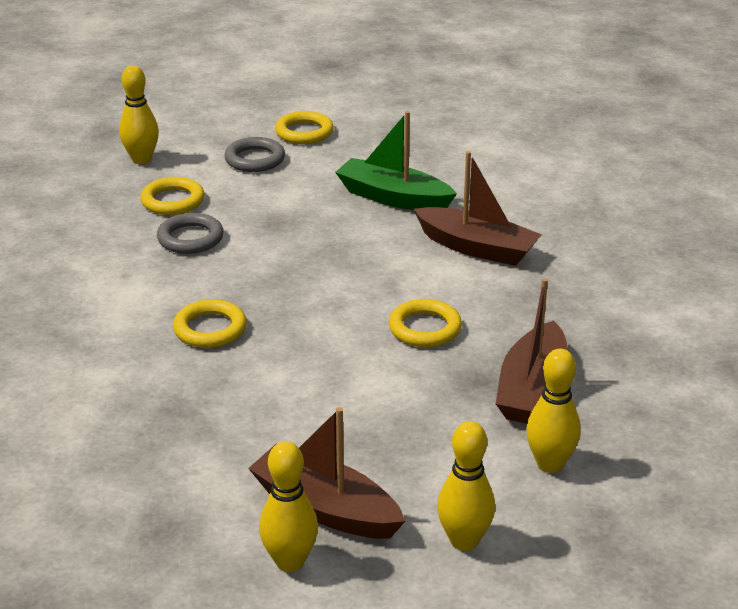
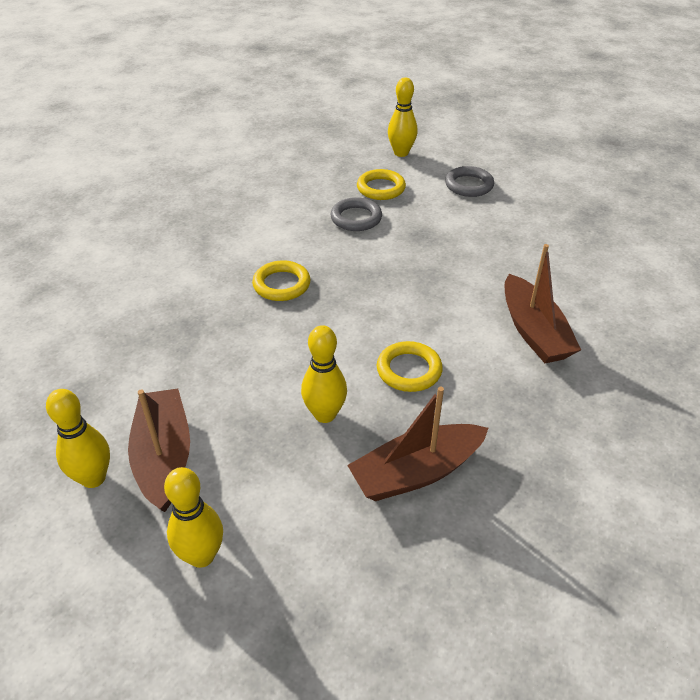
camera: 45 degrees right, 10 degrees up
yellow ring [275,111,334,144] -> none
green boat [335,111,457,210] -> none
yellow bowling pin [526,348,581,473] -> yellow bowling pin moved to [301,325,347,423]

